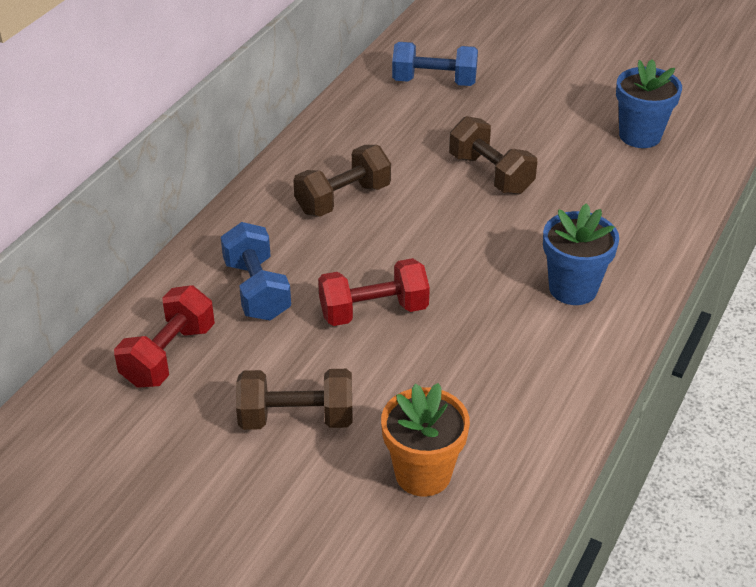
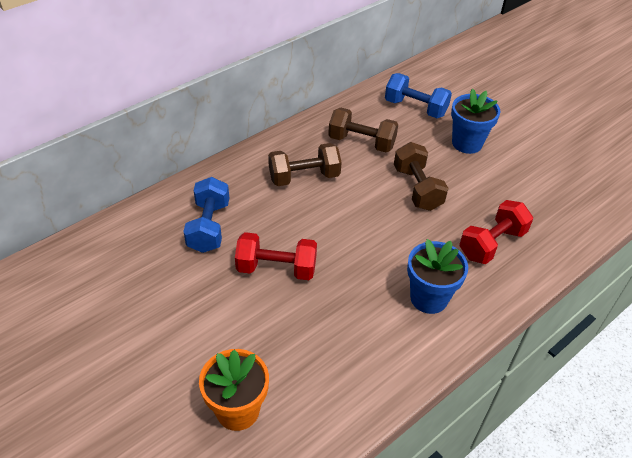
camera: 20 degrees right, 5 degrees up
red dumbbell [114,285,215,388] -> red dumbbell moved to [460,200,533,264]
brown dumbbell [236,369,353,430] -> brown dumbbell moved to [328,108,398,152]
blue flower pot [616,59,682,148] -> blue flower pot moved to [451,89,500,154]

